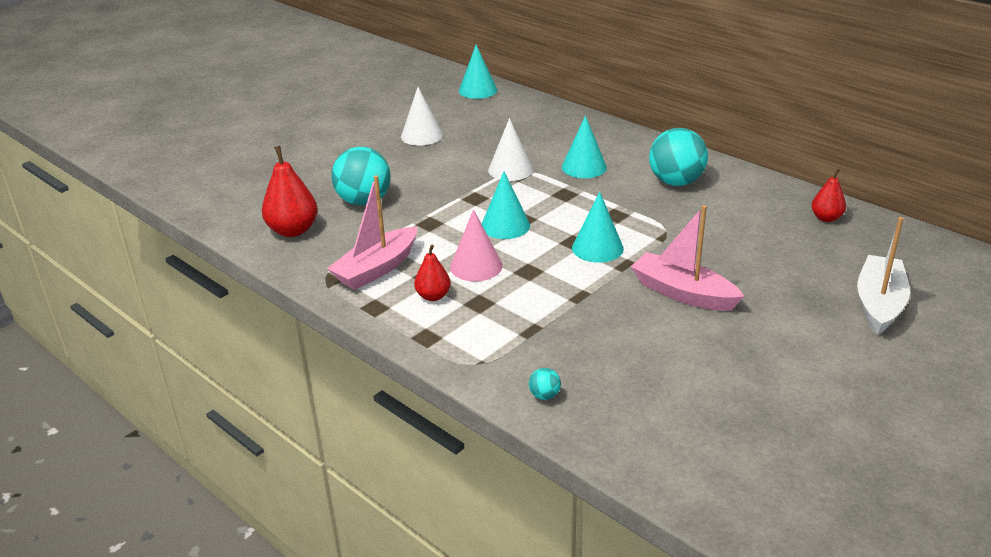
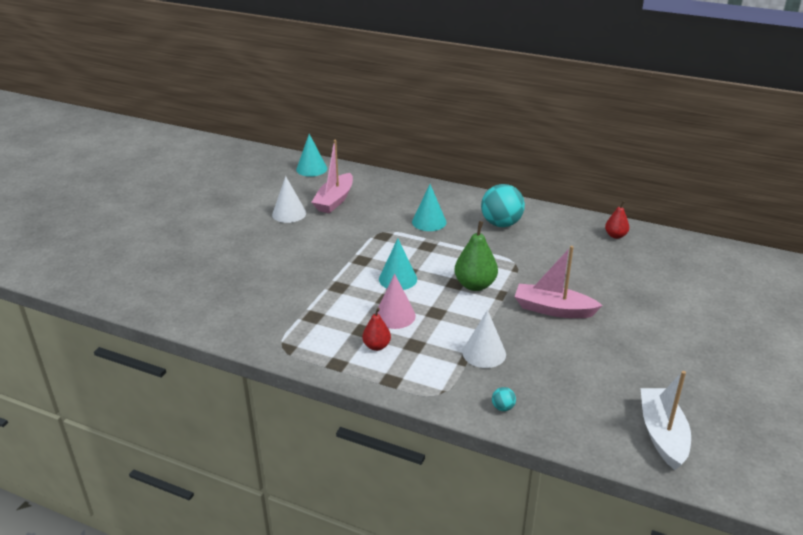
camera: 20 degrees left, 0 degrees up
red pear [262,146,318,237] -> none
pink boat [327,175,417,290] -> pink boat moved to [311,140,353,213]
turquoise ball [332,147,391,205] -> none
white cone [488,118,533,181] -> white cone moved to [463,310,506,368]
turquoise cone [572,192,624,263] -> green pear [455,221,498,291]
white boat [857,217,910,335] -> white boat moved to [640,371,691,470]

